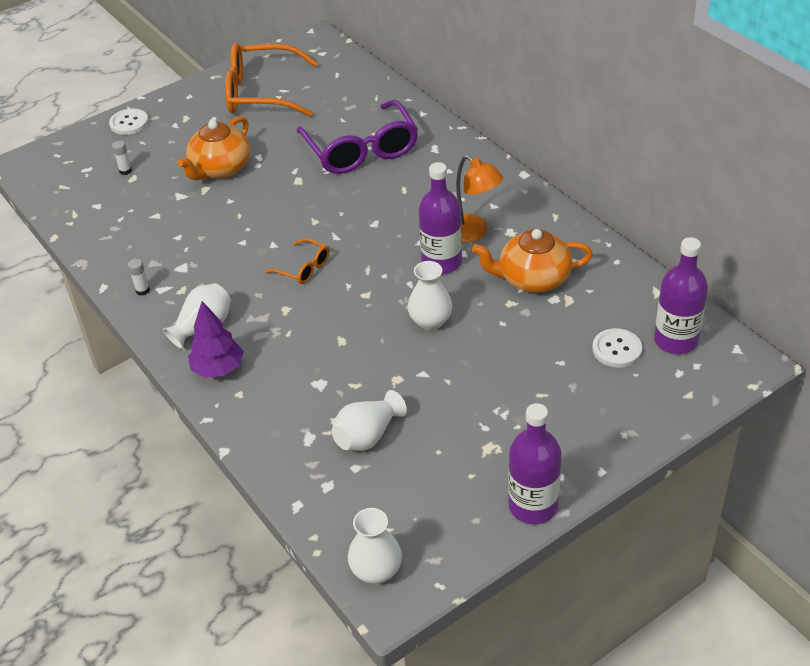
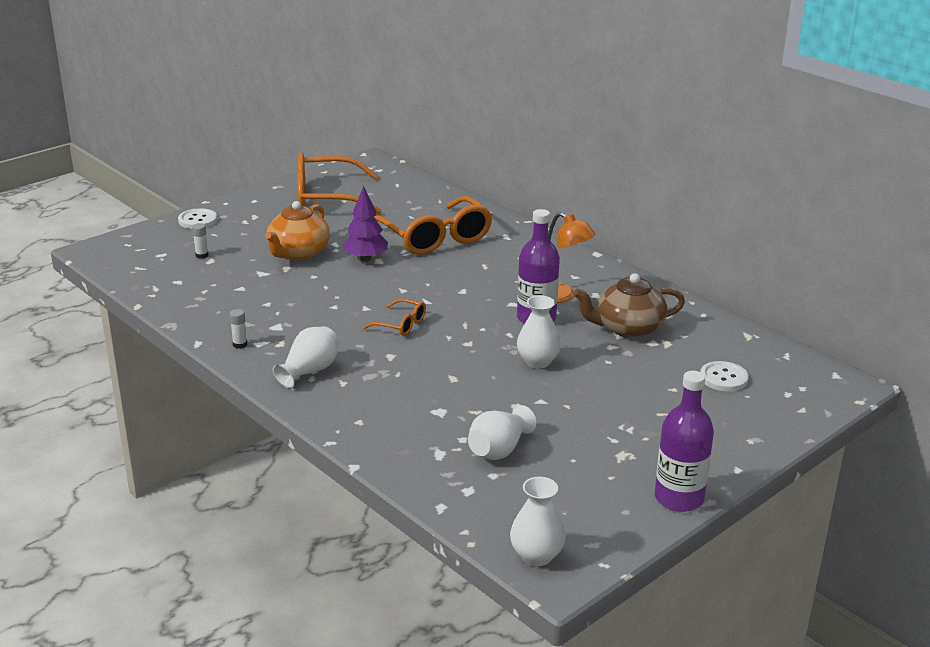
camera: 10 degrees left, 15 degrees down
purple tree [188,301,244,378] -> purple tree moved to [342,186,388,261]
purple glasses [297,100,418,174] -> orange glasses [374,196,493,255]
orange teapot [472,229,593,292] -> brown teapot [573,273,685,338]
purple bottle [654,237,708,354] -> none

